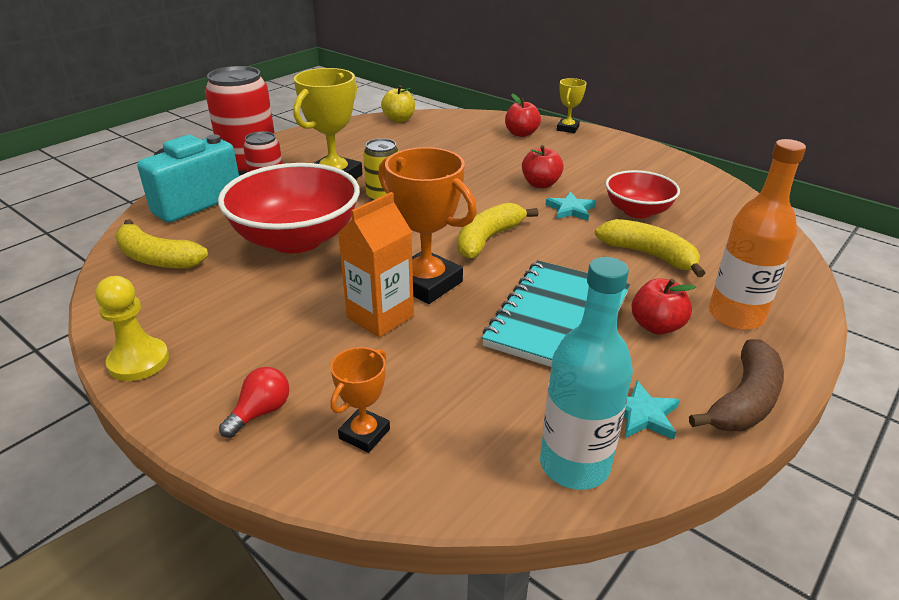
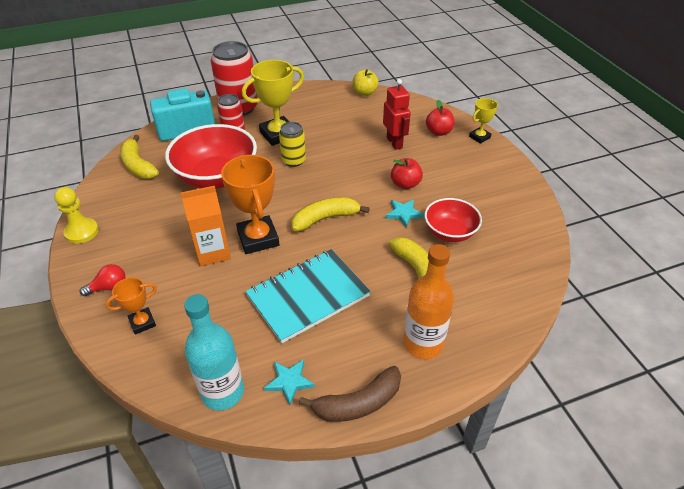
camera: 30 degrees right, 10 degrees up
red apple [631,278,696,335] -> none
none -> red robot [383,79,411,150]

